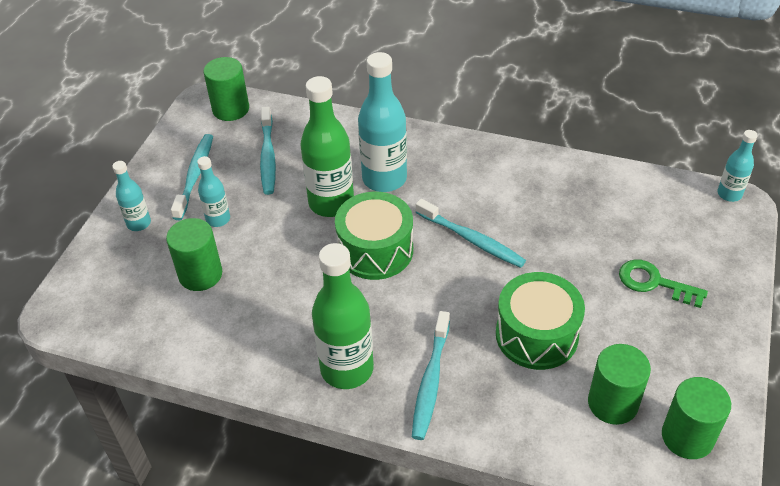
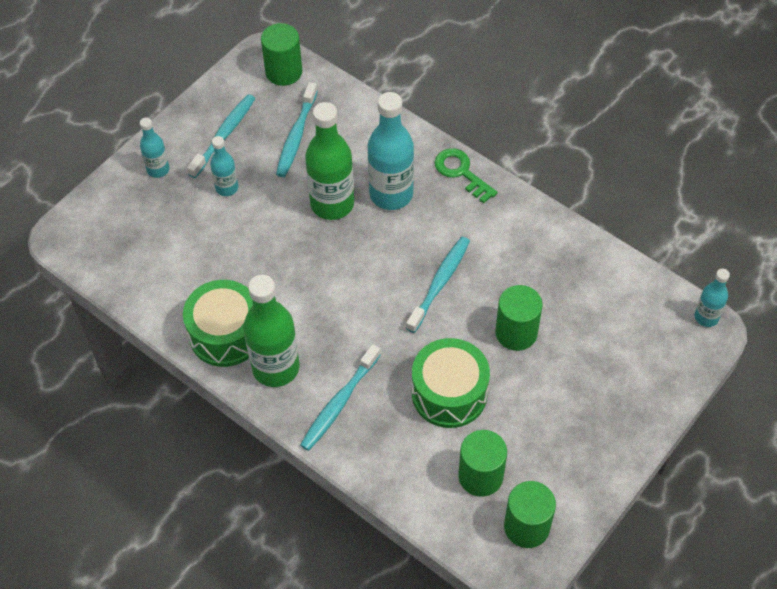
camera: 20 degrees right, 10 degrees up
green cylinder [166,218,222,291] -> green cylinder moved to [495,285,543,351]
green drum [335,192,413,280] -> green drum moved to [183,280,253,367]
turquoise toothbrush [415,199,526,268] -> turquoise toothbrush turned 120 degrees counterclockwise [406,237,470,333]
green key [619,259,708,308] -> green key moved to [435,148,498,204]

